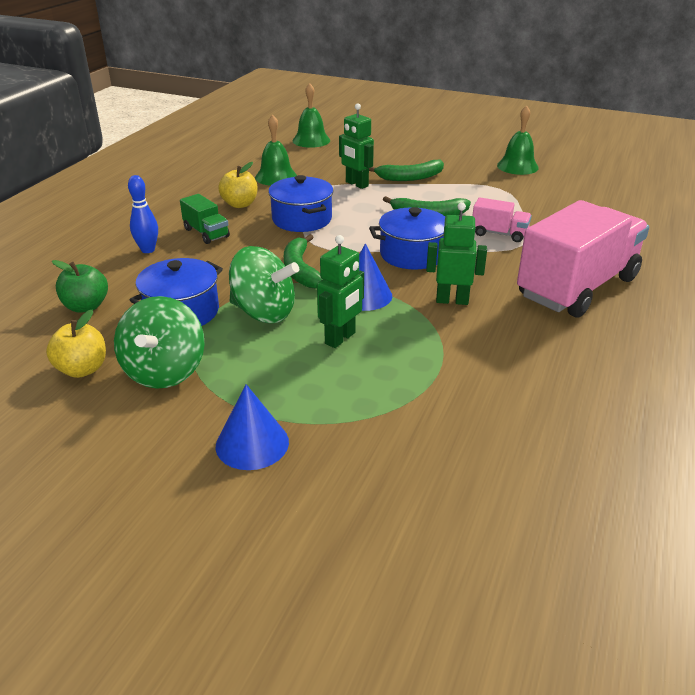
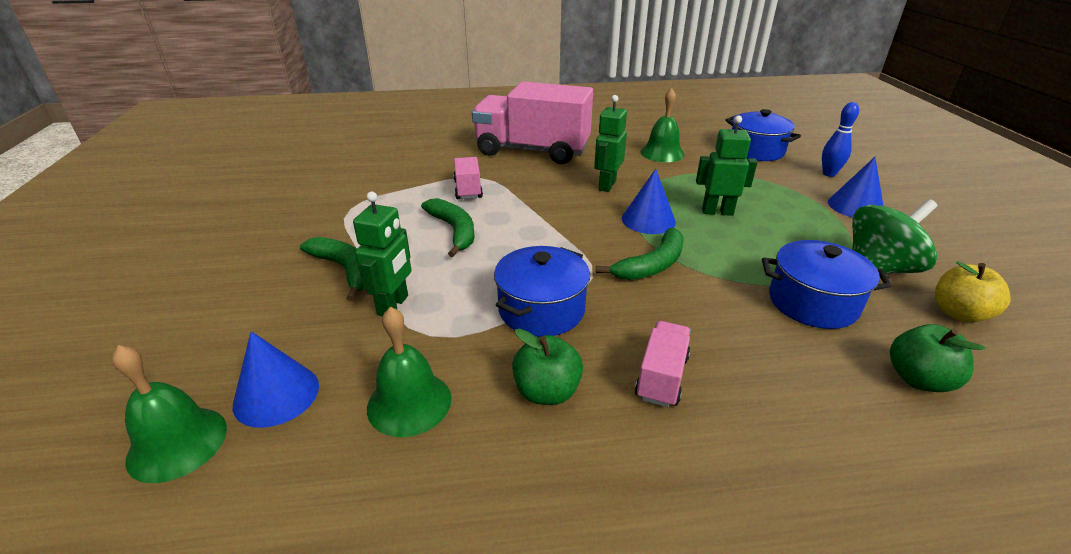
camera: 120 degrees left, 0 degrees up
blue bowling pin [128,175,158,253] -> blue bowling pin moved to [822,102,859,177]
green truck [180,194,230,244] -> pink truck [635,321,691,407]
yellow apple [218,162,258,208] -> green apple [512,328,583,405]
green spinning top [229,246,299,323] -> none
blue pot [369,207,445,270] -> blue pot moved to [725,109,801,161]
green robot [426,202,487,305] -> green robot turned 45 degrees clockwise [594,95,627,192]
green bell [497,105,539,175] -> green bell moved to [641,88,684,162]
none -> blue cone [233,331,319,428]

